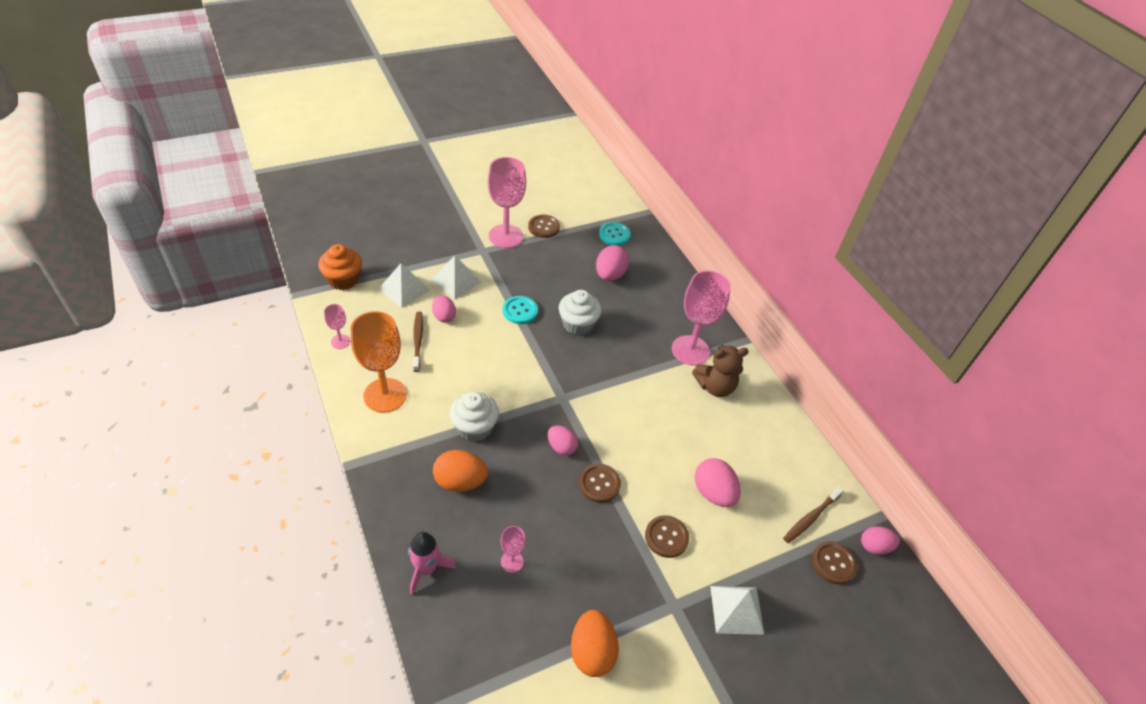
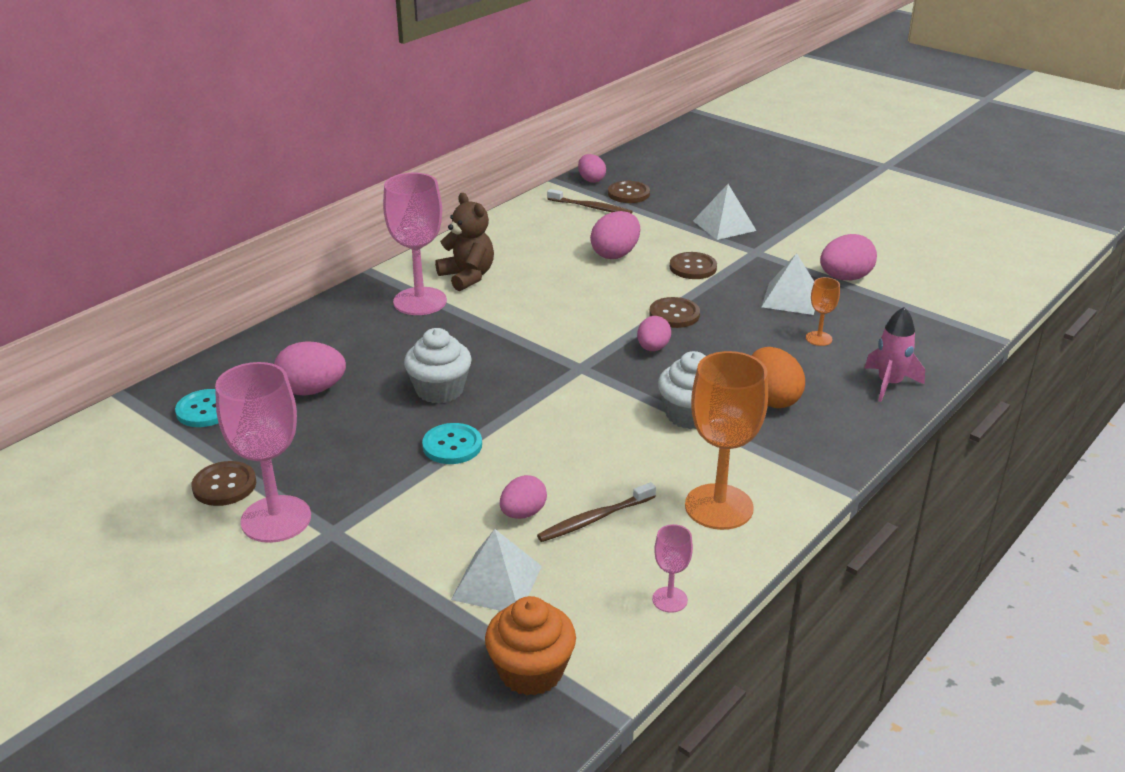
camera: 110 degrees left, 15 degrees down
white pyramid [431,255,481,299] -> white pyramid moved to [762,253,815,315]
pink goblet [501,526,526,573] -> orange goblet [806,277,840,346]
orange egg [571,610,619,677] -> pink egg [820,234,877,280]

